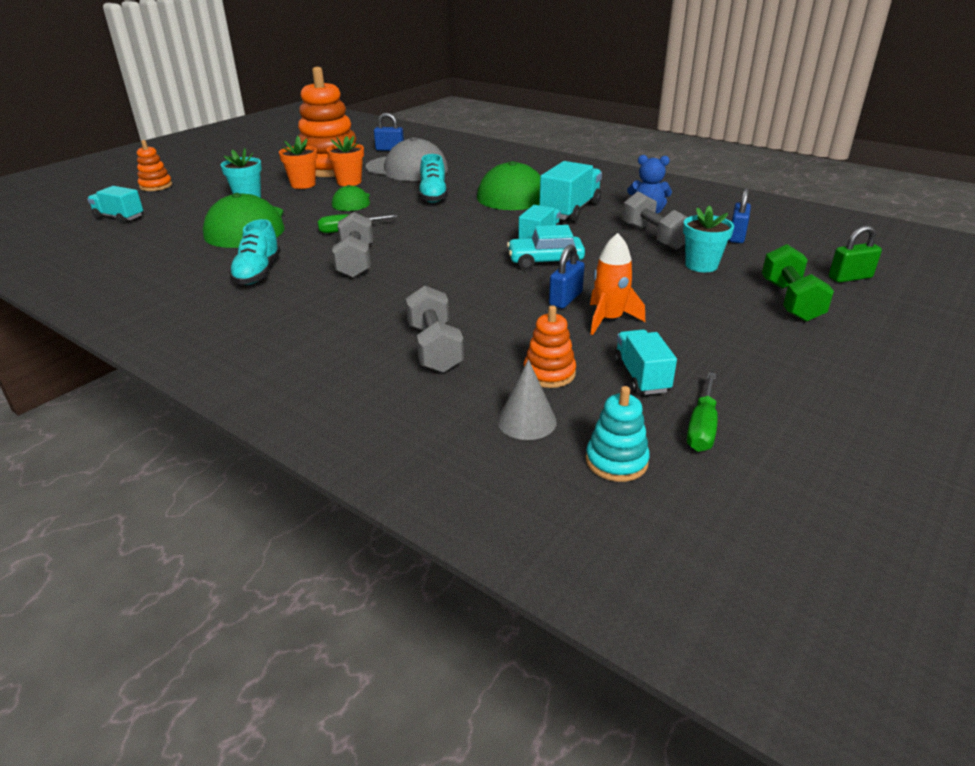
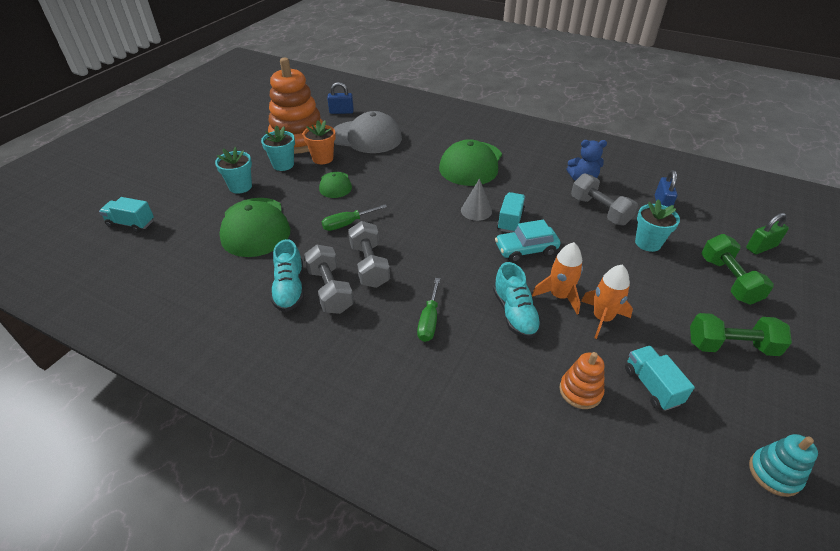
camera: 10 degrees left, 10 degrees up
orange stacking toy [137,140,172,191] -> none
orange flower pot [279,136,317,189] -> turquoise flower pot [261,125,295,171]
grey dumbbell [406,286,464,373] -> grey dumbbell moved to [304,244,354,314]
turquoise shoe [419,154,448,203] -> turquoise shoe moved to [493,262,542,339]
grey cone [497,359,557,440] -> grey cone moved to [461,178,492,221]
turquoise truck [539,161,602,223] -> none
blue padlock [549,244,585,309] -> orange rocket [532,242,583,314]
turquoise stacking toy [586,386,650,482] -> turquoise stacking toy moved to [749,434,818,497]
green screwdriver [687,372,718,452] -> green screwdriver moved to [417,278,440,342]
none -> green dumbbell [690,313,792,356]

